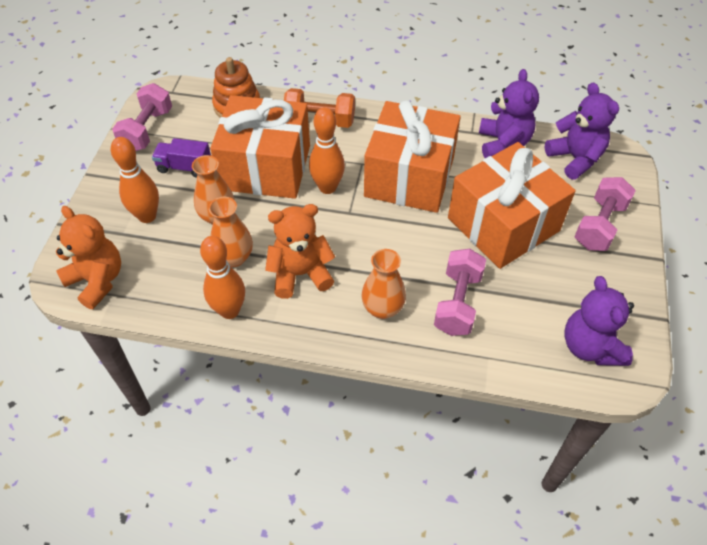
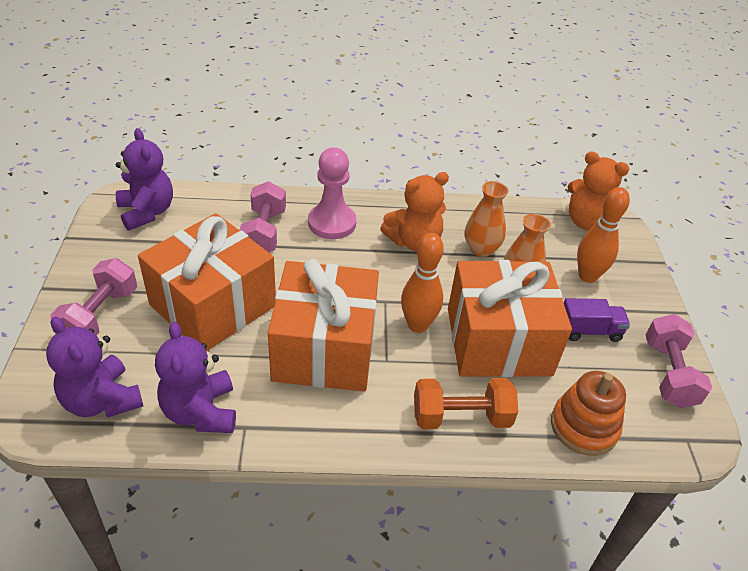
camera: 165 degrees right, 10 degrees down
orange bowling pin [200,236,245,319] -> none
orange vase [361,249,406,319] -> pink pawn [308,148,356,239]

